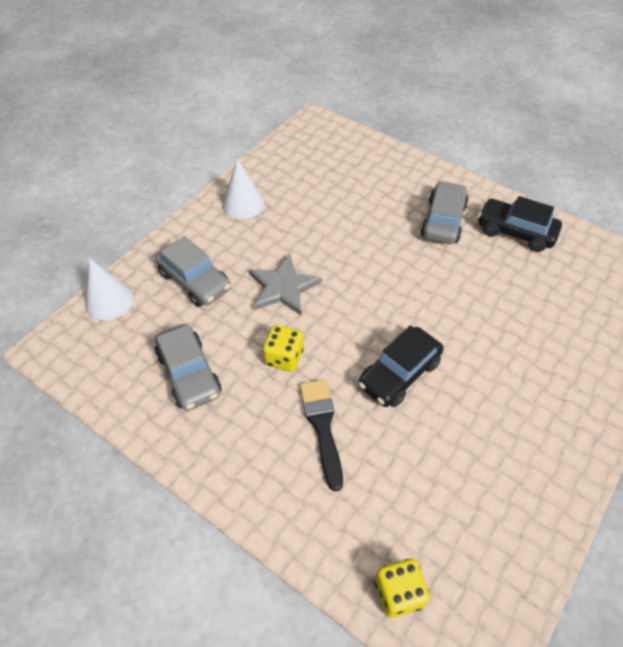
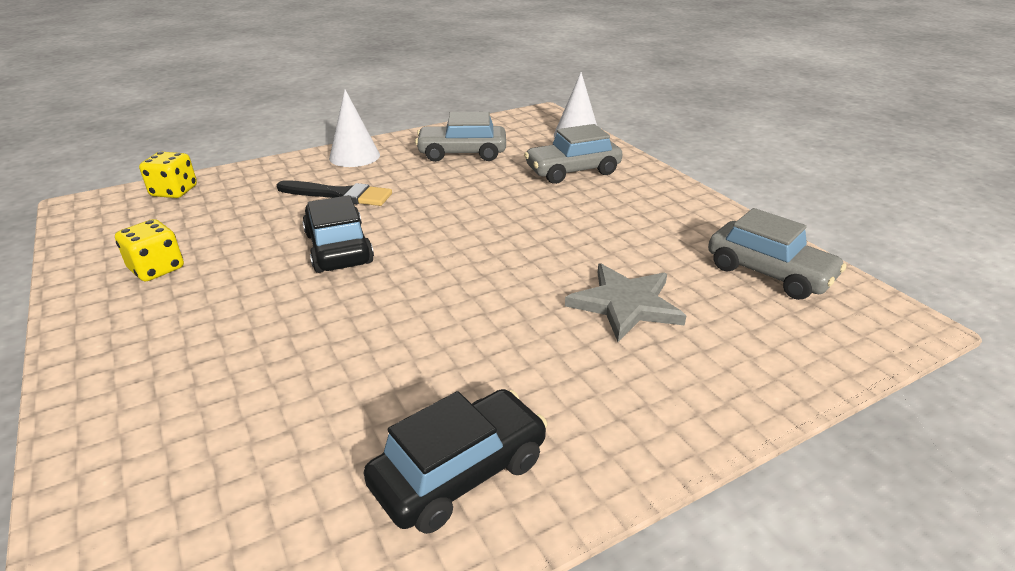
camera: 115 degrees right, 20 degrees down
white cone [222,158,264,219] -> white cone moved to [329,90,380,167]
grey star [249,254,322,315] -> grey star moved to [565,264,686,342]
yellow dice [263,325,304,372] -> yellow dice moved to [115,219,184,282]
grey car [421,181,469,244] -> grey car moved to [708,208,846,300]

